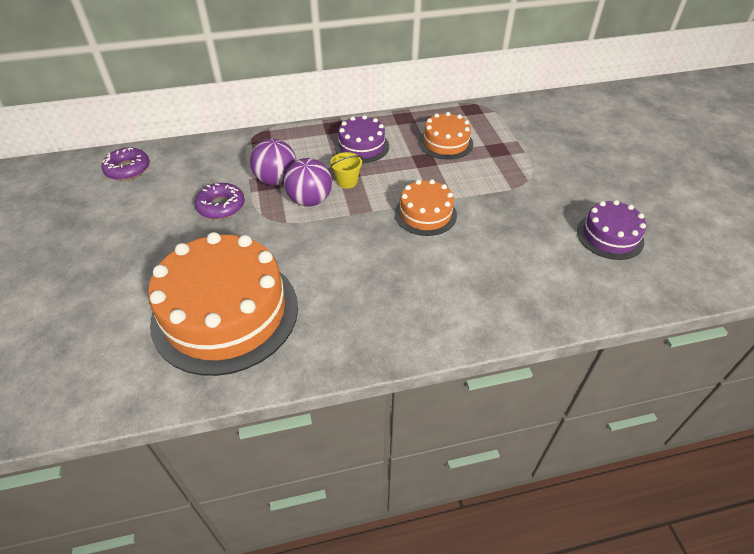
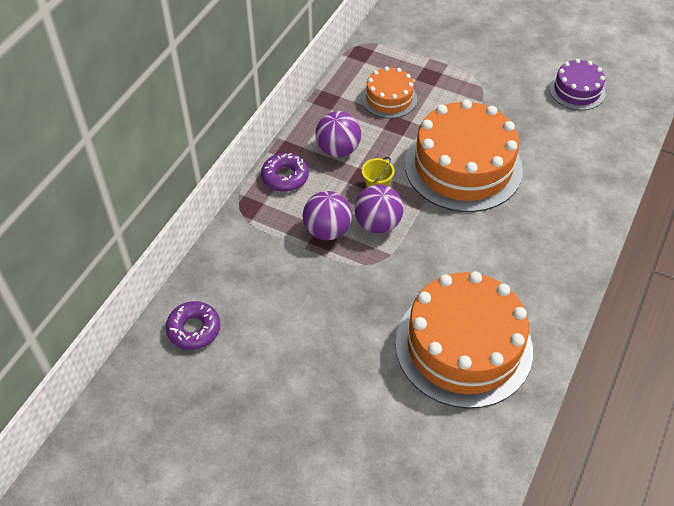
camera: 50 degrees left, 5 degrees up
purple donut [195,183,245,219] -> purple donut moved to [261,153,309,192]
purple cake [335,115,389,163] -> purple ball [315,111,361,157]
orange cake [395,179,457,236] -> orange cake [405,99,523,212], size x1.97

